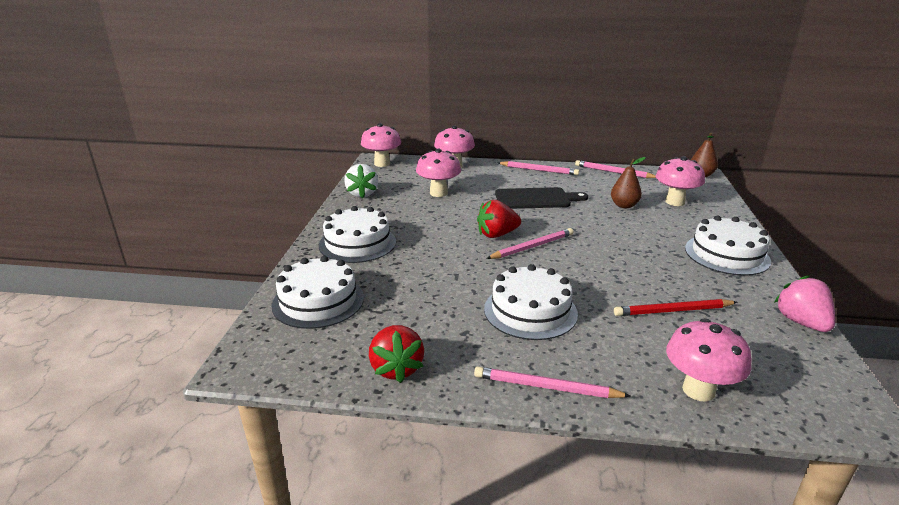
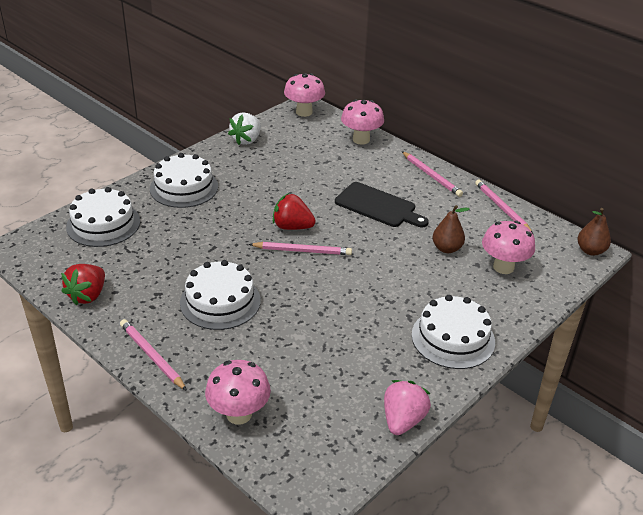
camera: 35 degrees right, 10 degrees up
pink mushroom [416,149,461,197] -> none
red pencil [614,299,737,316] -> none

